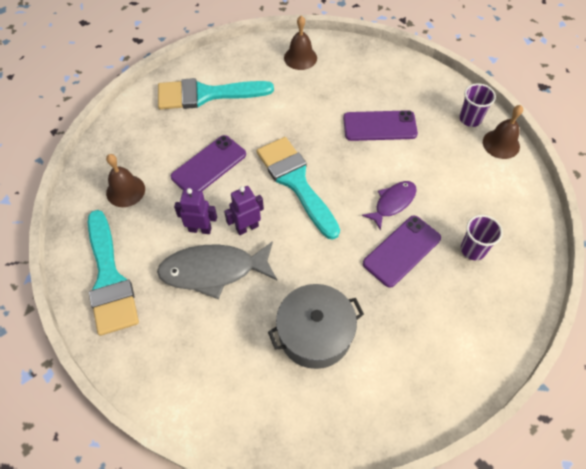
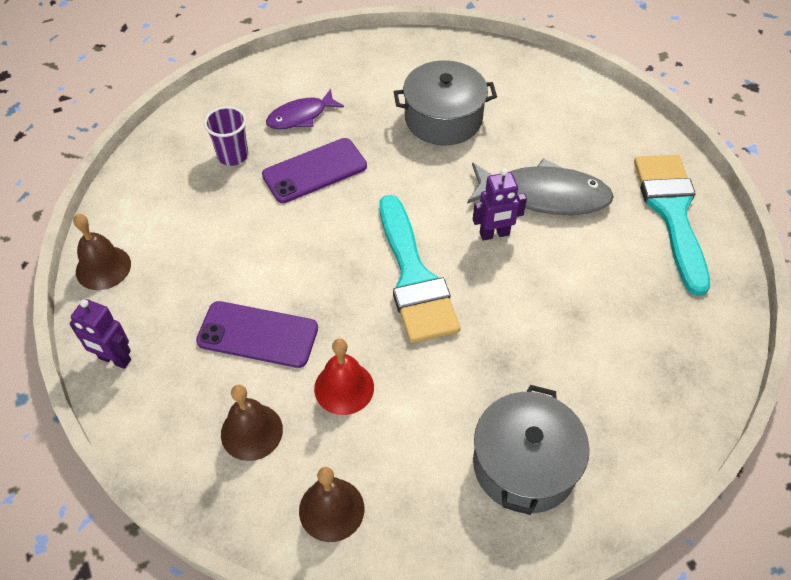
camera: 165 degrees left, 5 degrees down
brown bell [106,154,145,207] -> brown bell moved to [221,385,283,461]
turquoise brush [158,78,274,110] -> grey pot [473,385,590,515]
purple phone [171,135,246,191] -> none
purple robot [174,188,217,234] -> purple robot moved to [69,299,131,369]
purple fish [362,181,417,231] -> purple fish moved to [266,89,344,129]
purple cup [459,83,496,127] -> none
none -> red bell [314,338,374,415]

